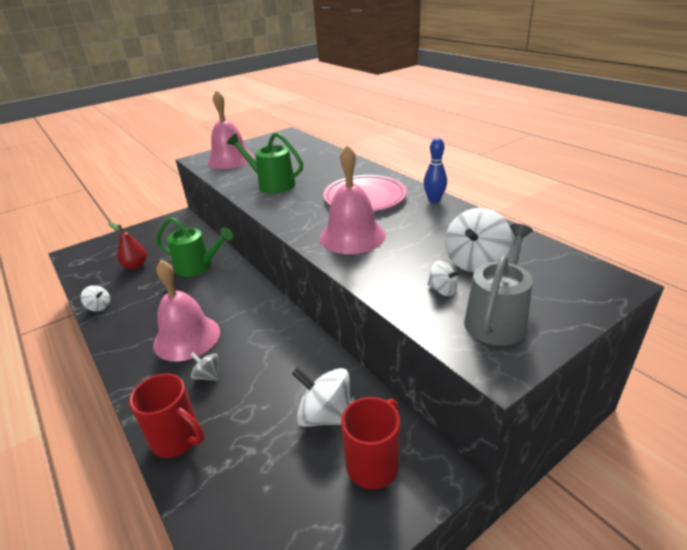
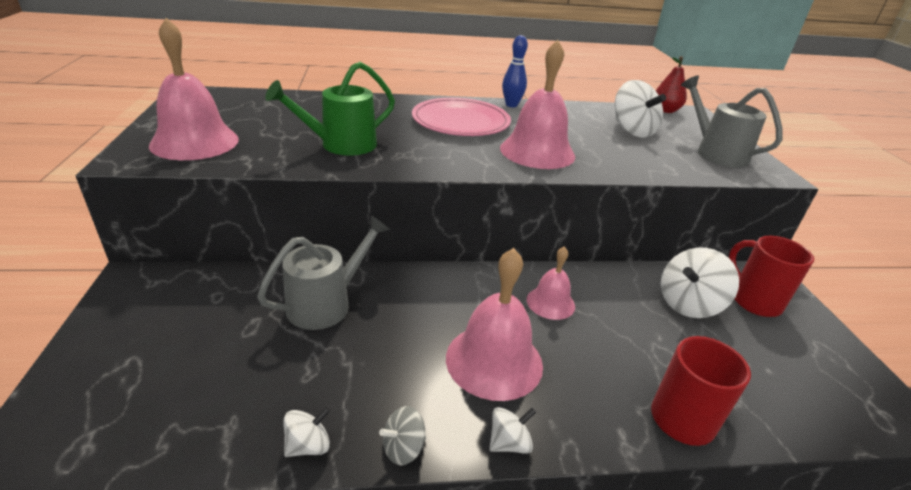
camera: 65 degrees left, 0 degrees up
red pear [108,222,147,269] -> red pear moved to [656,56,687,113]
green watering can [156,217,233,277] -> grey watering can [257,215,390,330]
grey spinning top [190,352,219,381] -> grey spinning top moved to [379,406,426,465]
white spinning top [427,261,462,296] -> white spinning top moved to [489,407,536,454]
none -> pink bell [527,246,575,320]

